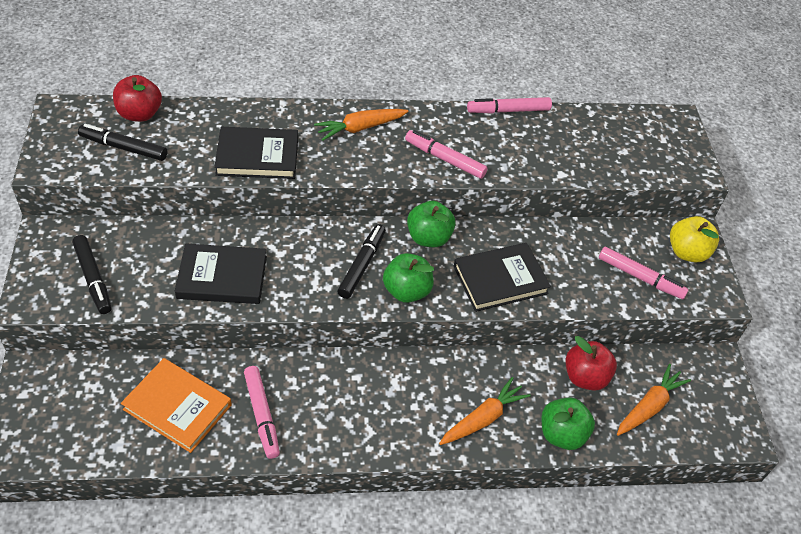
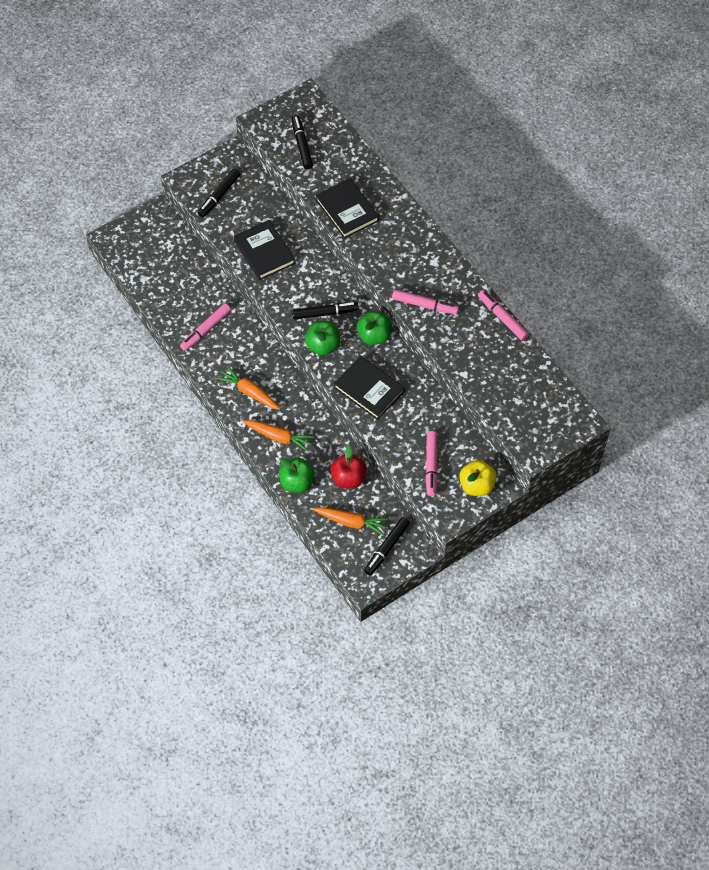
camera: 65 degrees right, 10 degrees up
red apple [113,75,162,122] -> none
orange book [121,358,232,453] -> none
orange carrot [314,109,409,141] -> orange carrot moved to [217,366,280,410]
pink marker [405,130,488,179] -> pink marker turned 105 degrees clockwise [392,290,459,315]
none -> black marker [364,517,410,576]

